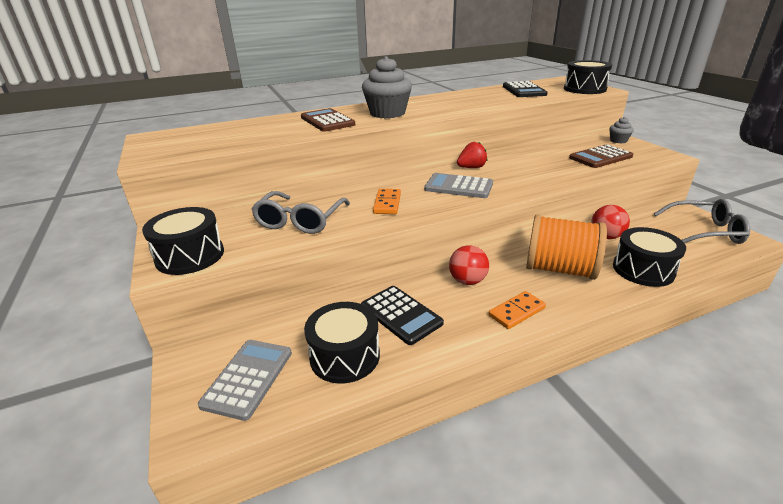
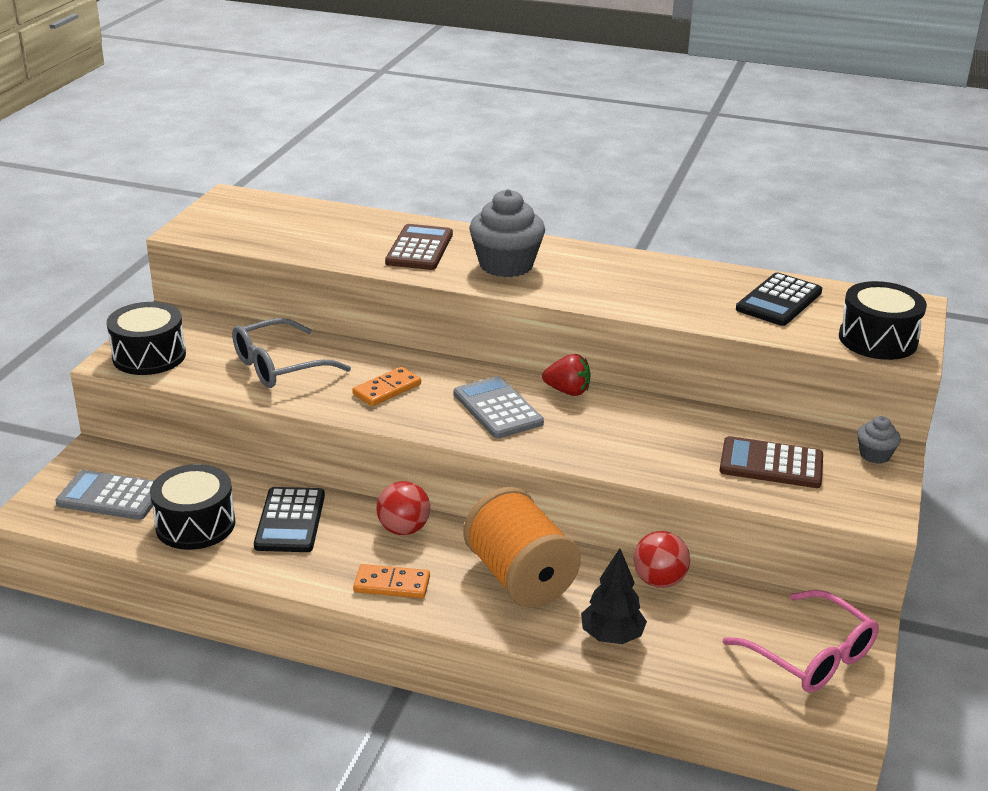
camera: 40 degrees right, 0 degrees up
grey calculator [198,340,292,421] -> grey calculator turned 135 degrees counterclockwise [55,470,154,520]
black drum [613,227,686,287] -> black tree [581,548,647,644]
grey glasses [654,199,750,244] -> pink glasses [723,590,879,693]

